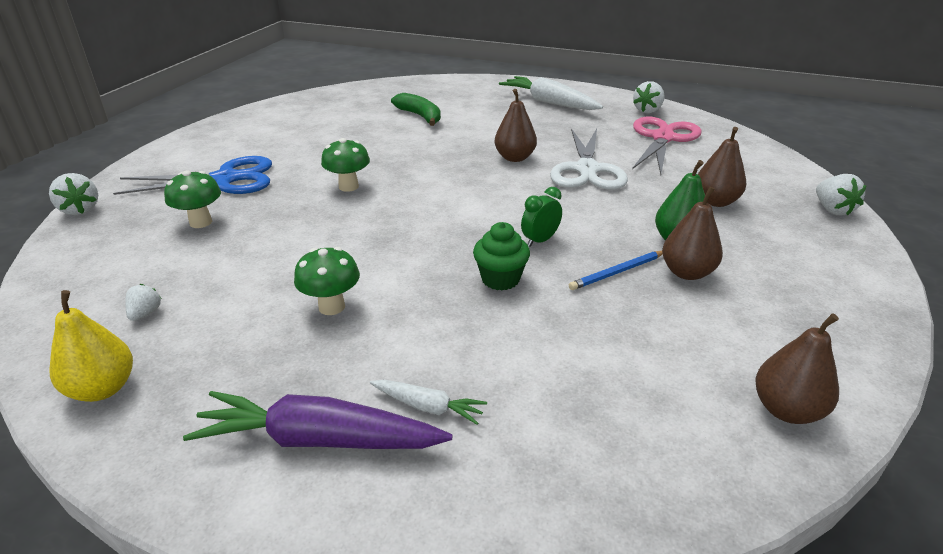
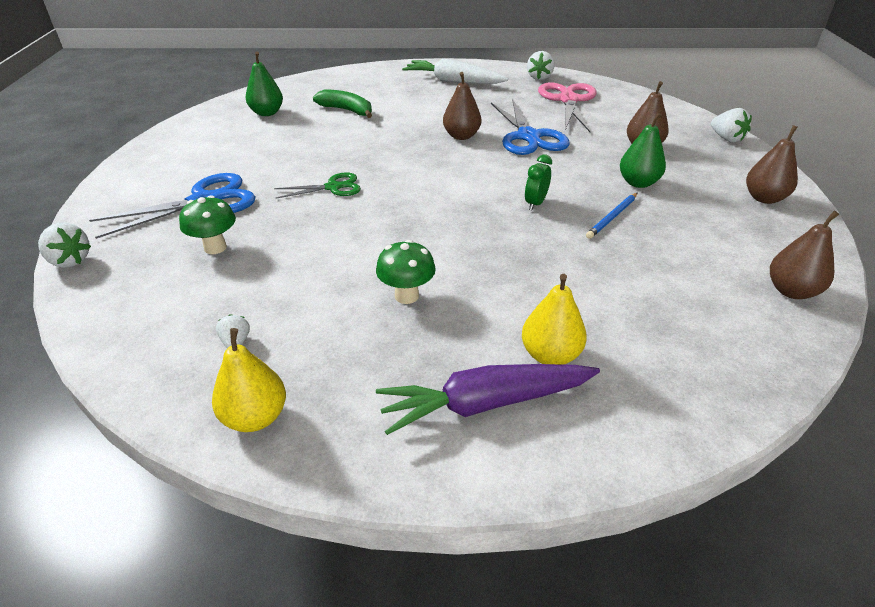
camera: 20 degrees left, 5 degrees up
green mushroom [321,138,370,192] -> green scissors [274,172,361,199]
white carrot [370,380,487,425] -> yellow pear [522,274,587,365]
green cupcake [473,222,530,290] -> none
white scissors [550,128,628,190] -> blue scissors [491,99,570,155]
brown pear [662,186,723,280] -> brown pear moved to [746,125,798,204]
none -> green pear [246,52,283,116]

